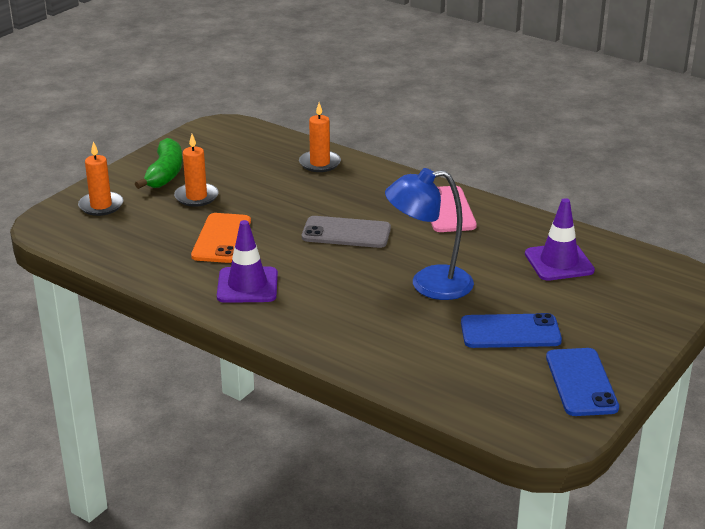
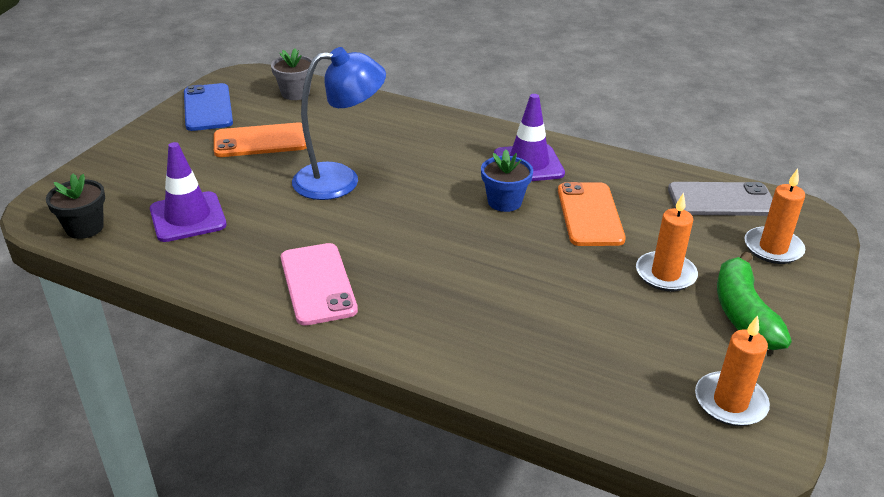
camera: 170 degrees right, 5 degrees up
orange candle [299,102,341,172] -> orange candle moved to [695,316,770,426]
grey phone [302,216,391,248] -> grey phone moved to [668,182,773,216]
blue phone [461,313,562,348] -> orange phone [214,123,307,157]
none -> black flower pot [46,174,105,239]
none -> grey flower pot [271,48,312,100]
none -> blue flower pot [481,149,533,212]

